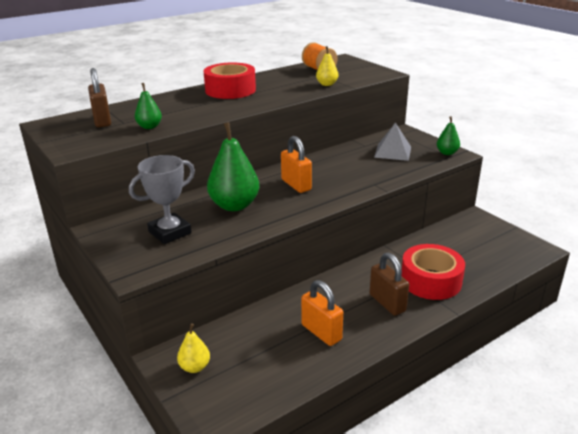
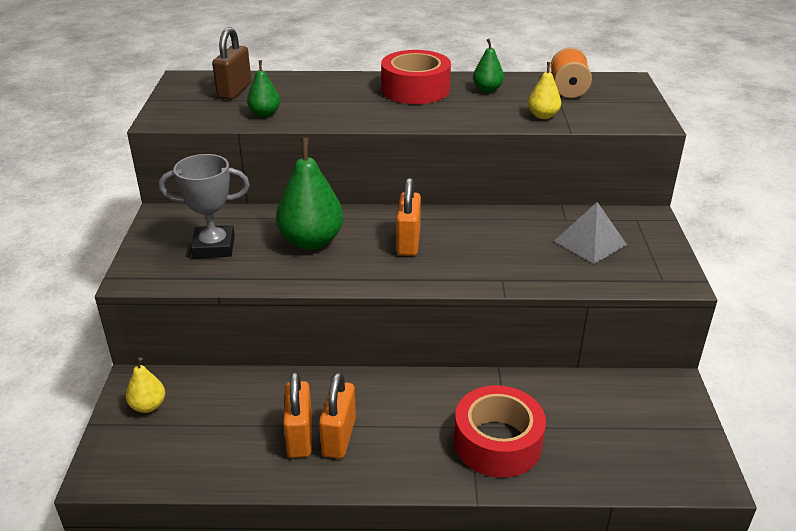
camera: 35 degrees right, 5 degrees up
brown padlock [369,253,409,316] -> none
green pear [437,116,460,155] -> green pear moved to [473,39,504,93]
none -> orange padlock [319,372,356,459]

